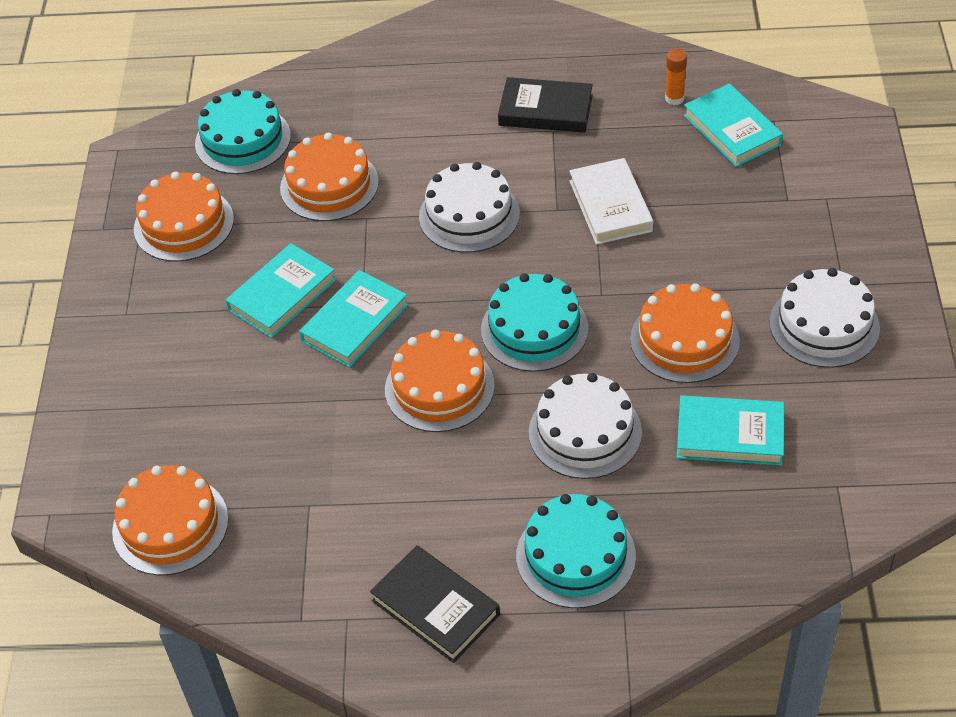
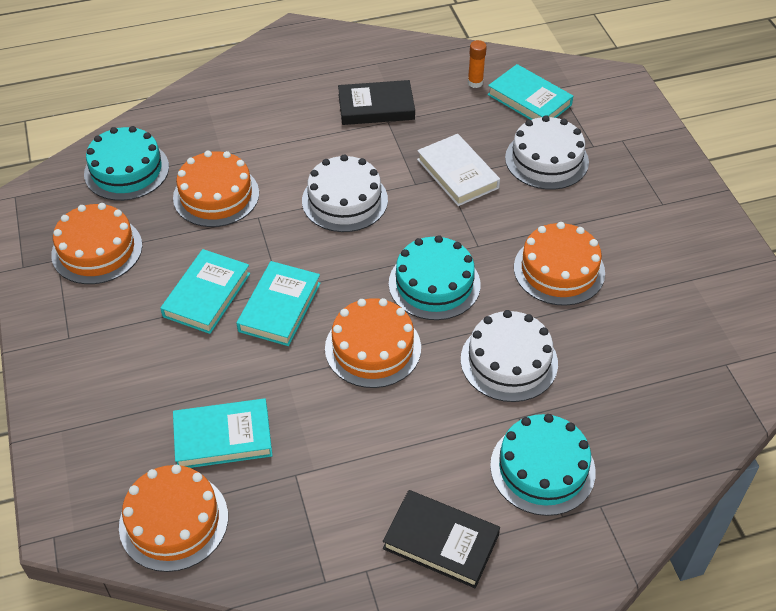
camera: 20 degrees left, 0 degrees up
turquoise book [677,395,784,466] -> turquoise book moved to [173,399,272,468]
white cake [770,268,880,368] -> white cake moved to [505,115,589,190]

